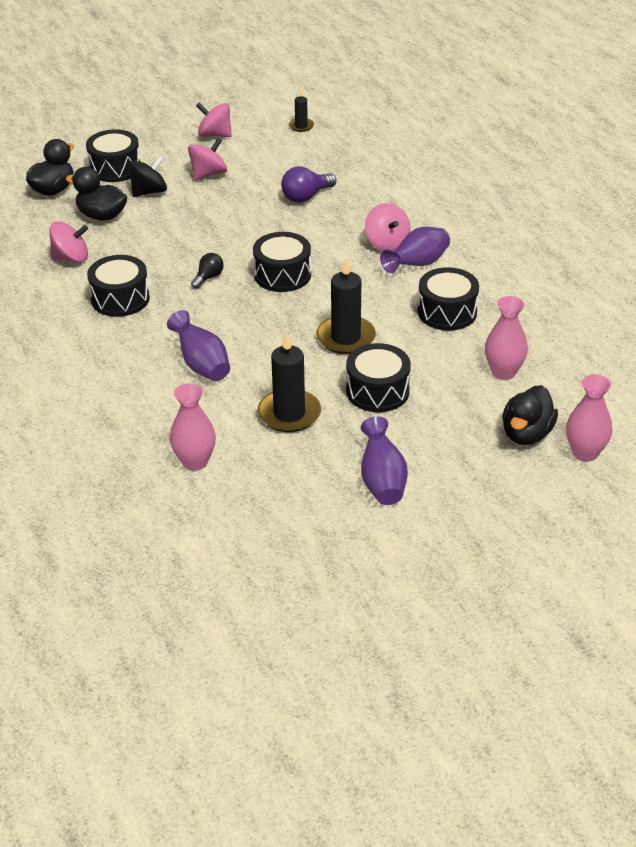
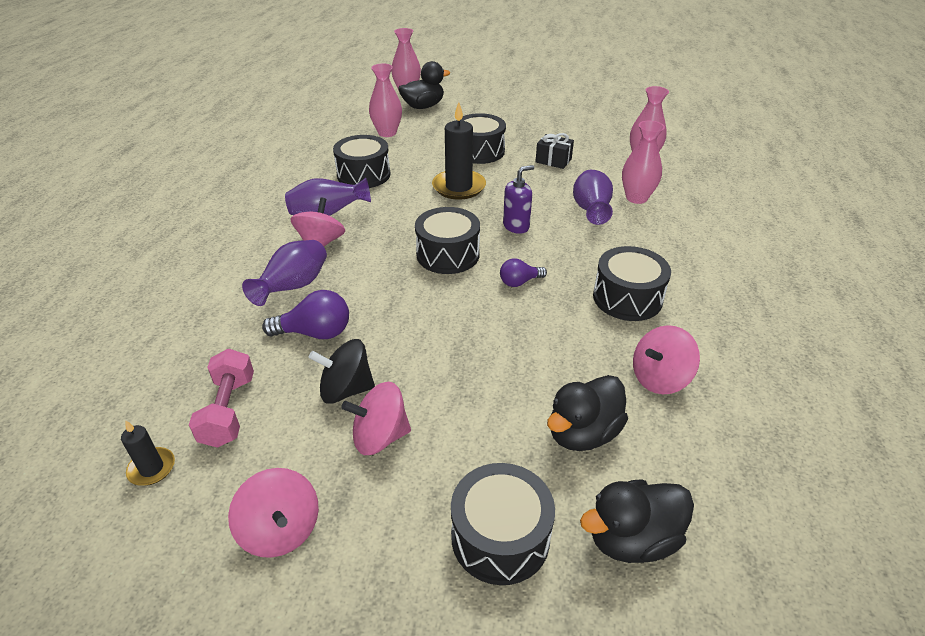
camera: 145 degrees left, 0 degrees up
pink spinning top [49,221,88,263] -> pink spinning top turned 60 degrees counterclockwise [633,325,700,394]
black duck [66,167,127,221] -> black duck turned 75 degrees clockwise [547,375,628,451]
black spinning top [129,156,167,197] -> black spinning top moved to [309,339,375,404]
black light bulb [191,253,224,289] -> purple light bulb [500,258,547,287]
black candle [258,332,321,432] -> black gift [535,133,574,169]
purple vase [361,416,408,505] -> purple vase moved to [242,240,327,306]
none -> pink dumbbell [189,349,254,448]
none -> purple soap dispenser [503,165,534,234]
none -> pink vase [622,121,665,204]

